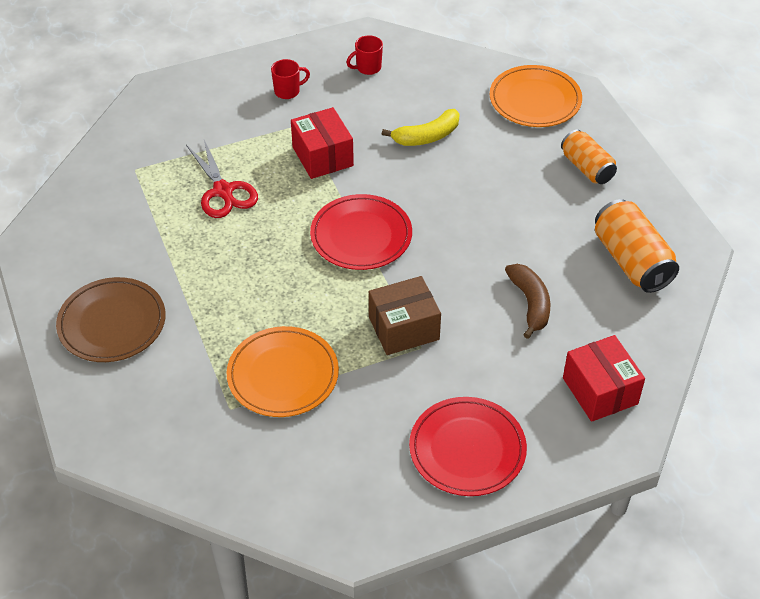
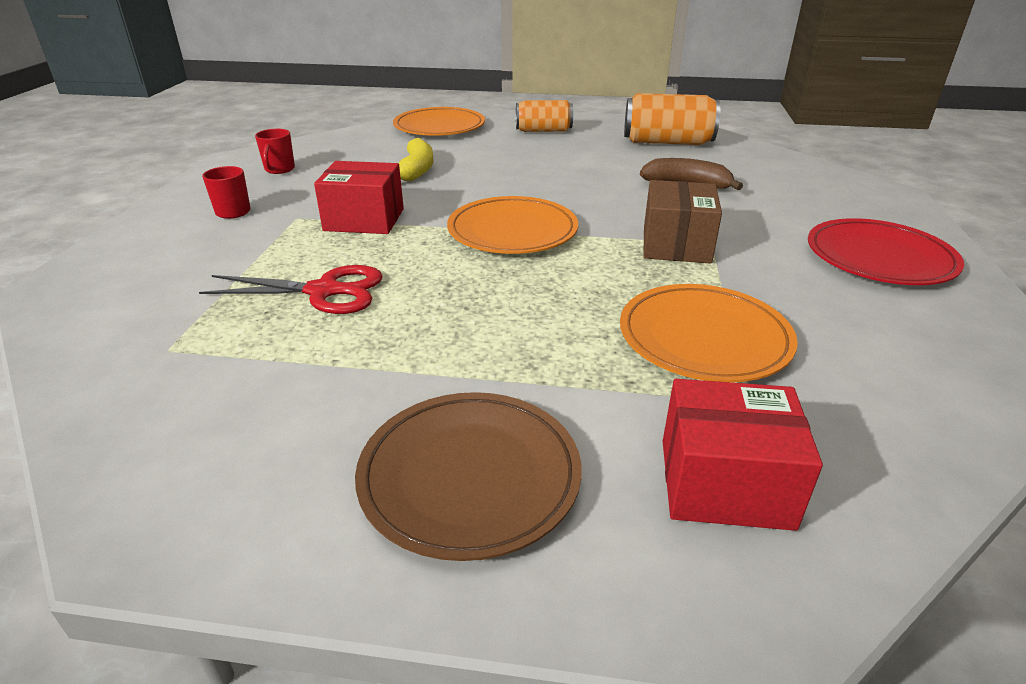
camera: 60 degrees left, 15 degrees down
red plate [310,194,412,270] -> orange plate [447,196,578,254]
red box [563,335,645,422] -> red box moved to [663,379,823,531]

